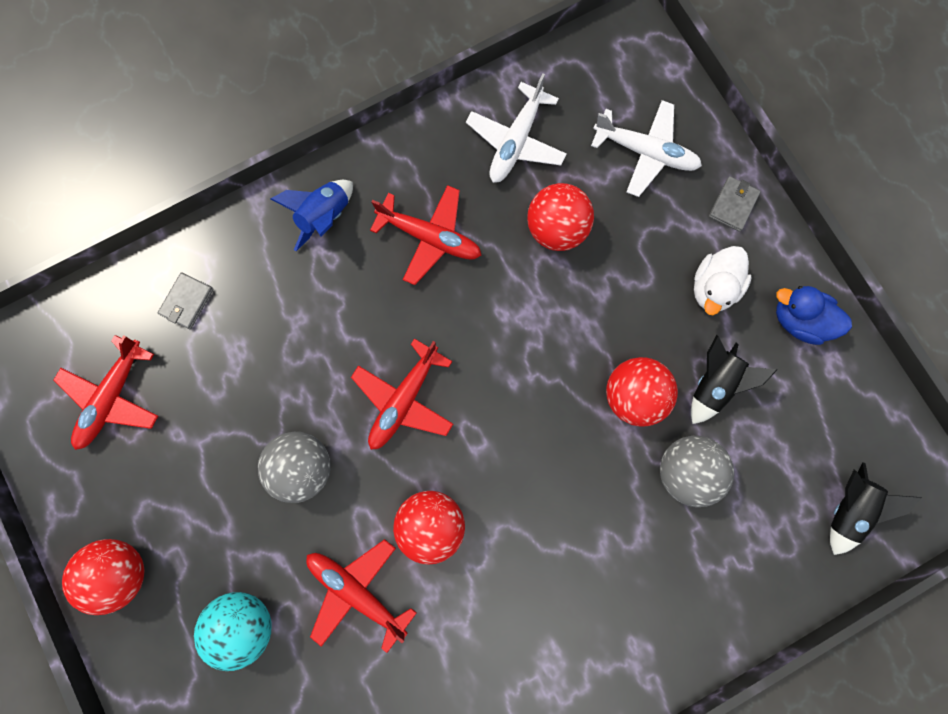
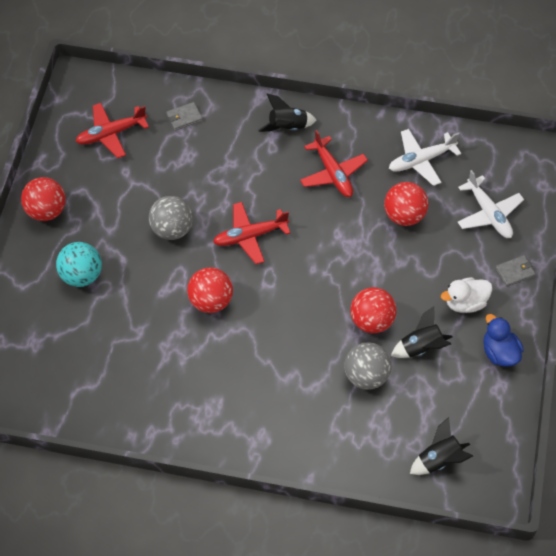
camera: 40 degrees right, 20 degrees down
blue rocket [270,180,353,251] -> black rocket [258,94,317,132]
red plane [306,539,417,653] -> none

